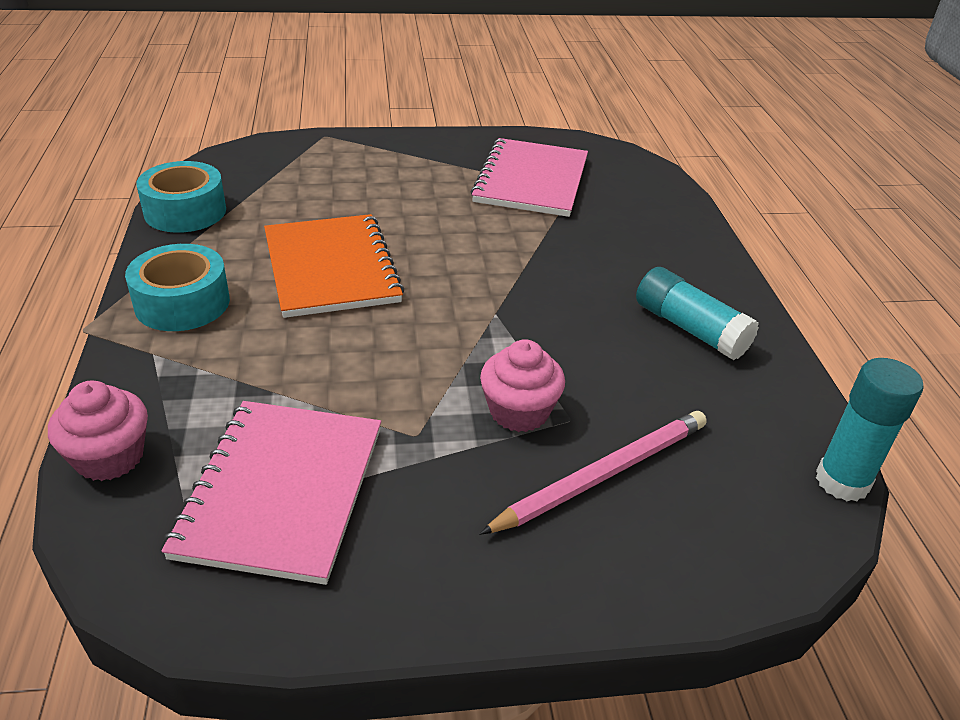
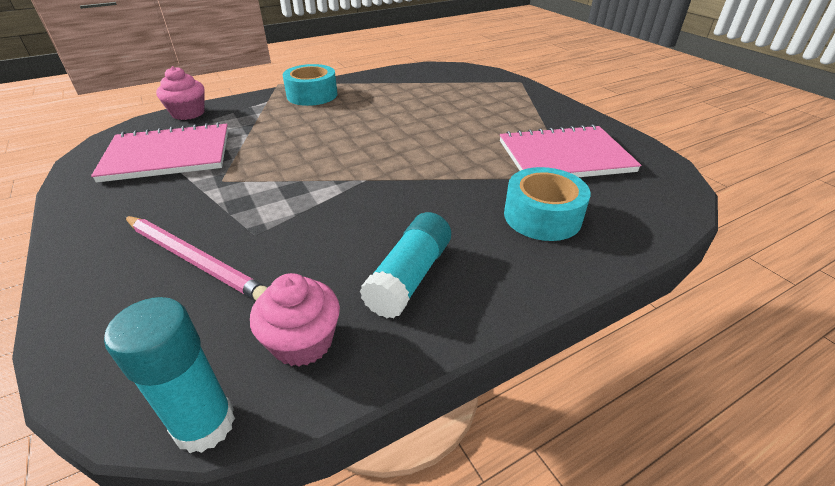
camera: 70 degrees right, 0 degrees up
turquoise tape [136,161,226,233] -> turquoise tape moved to [504,167,591,241]
orange notebook [264,214,404,318] -> none
pink cupcake [480,339,565,432] -> pink cupcake moved to [250,273,340,366]

